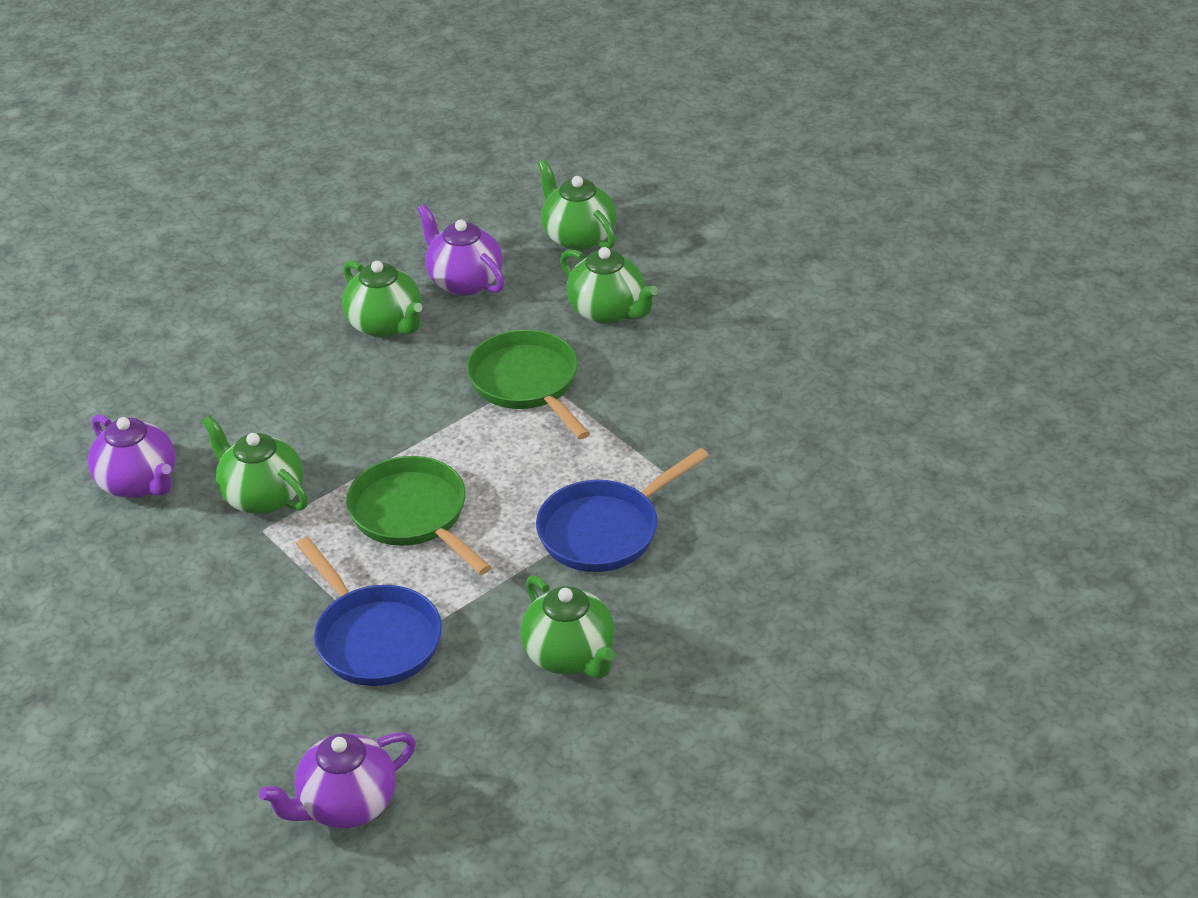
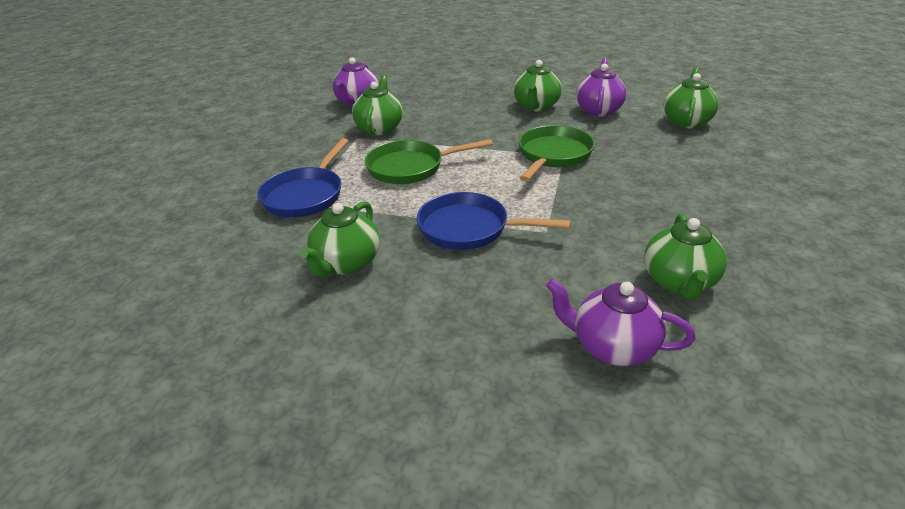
camera: 55 degrees right, 5 degrees down
purple teapot [259,732,416,828] -> purple teapot moved to [546,279,695,366]
green pan [346,456,491,575] -> green pan turned 120 degrees counterclockwise [365,139,493,184]
green teapot [560,247,658,324] -> green teapot moved to [644,214,727,300]

